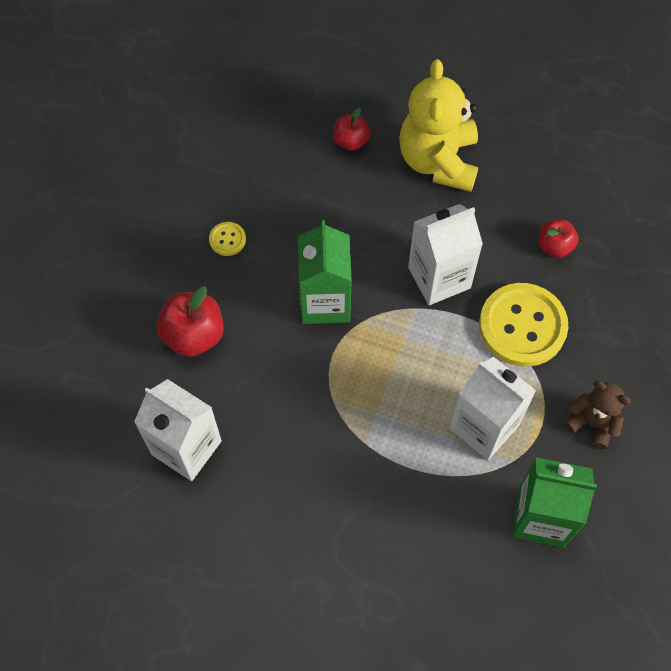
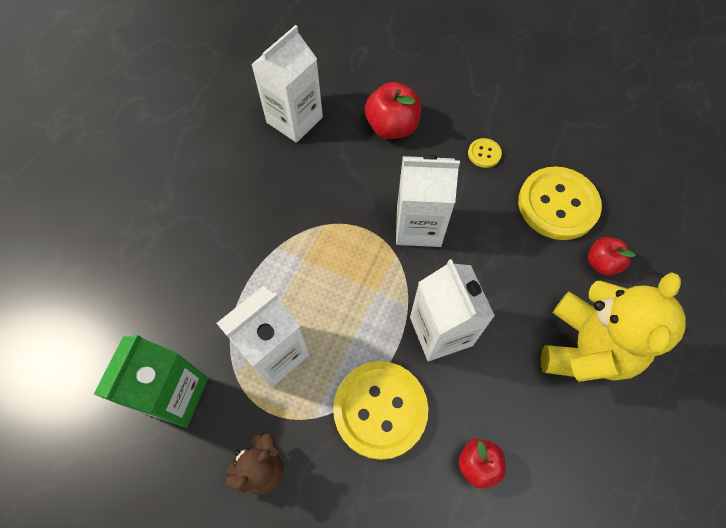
camera: 95 degrees right, 0 degrees up
green carton [298,220,352,324] -> white carton [396,154,460,247]
yellow teddy bear [399,59,478,192] -> yellow teddy bear turned 105 degrees clockwise [541,272,686,382]
none -> yellow button [518,167,602,240]

